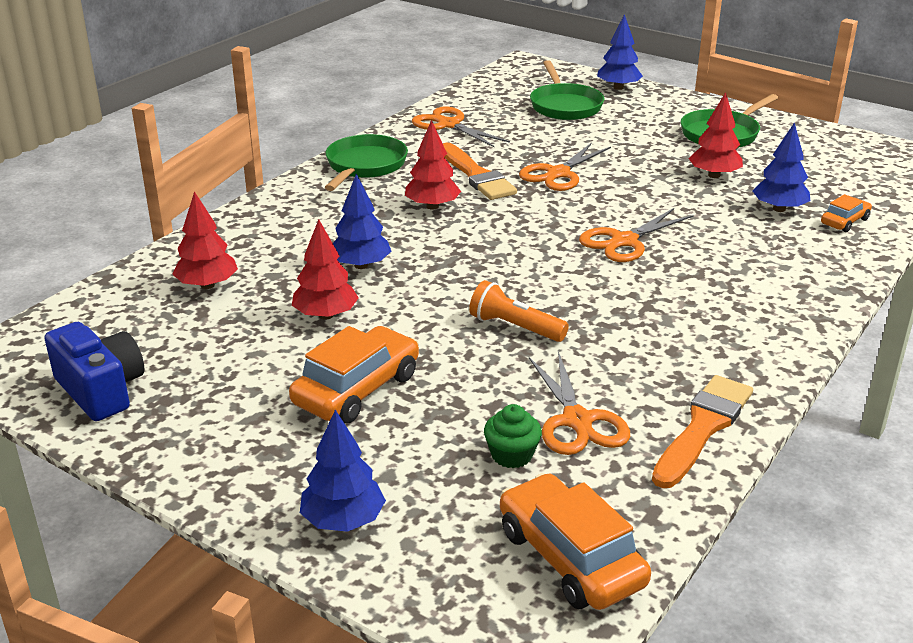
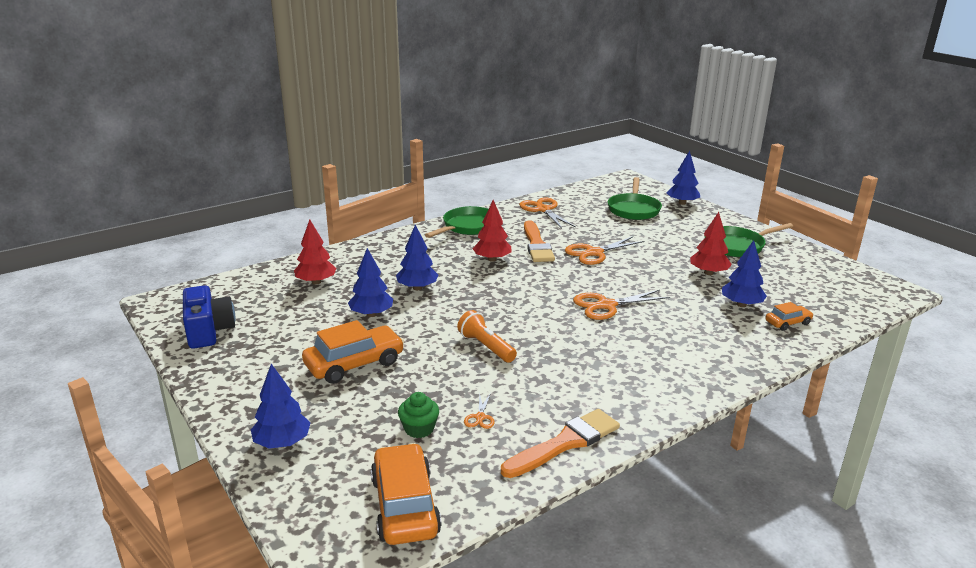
camera: 20 degrees right, 5 degrees down
red tree [292,219,359,320] -> blue tree [348,248,393,317]
orange scissors [529,351,630,455] -> orange scissors [464,393,495,429], size x0.48

